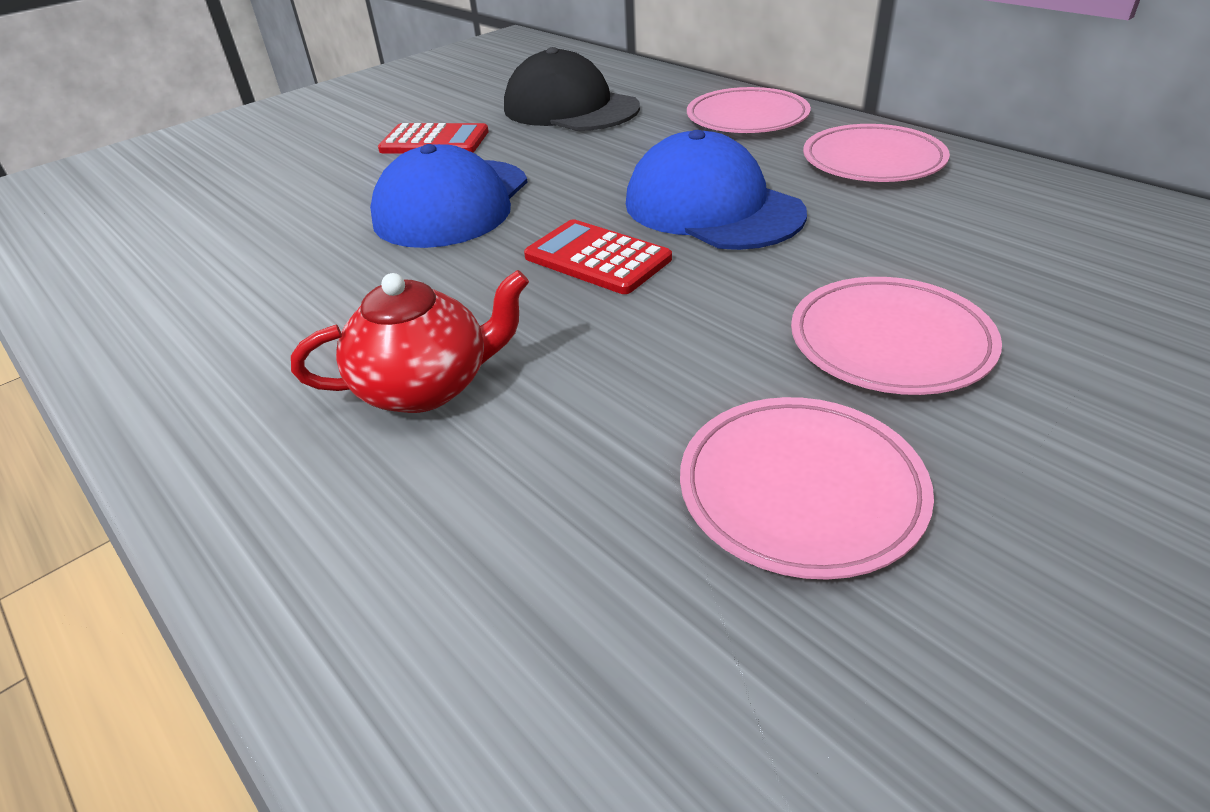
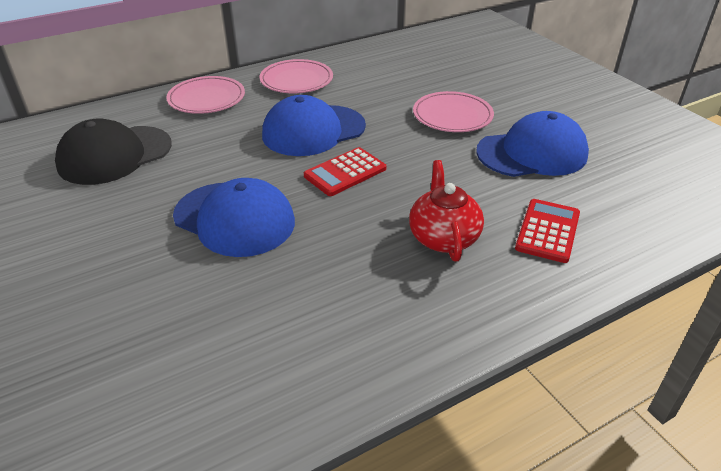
camera: 80 degrees left, 0 degrees up
red calculator [378,123,489,154] -> red calculator moved to [515,199,580,263]
pink plate [680,397,934,580] -> blue cap [476,111,589,177]

